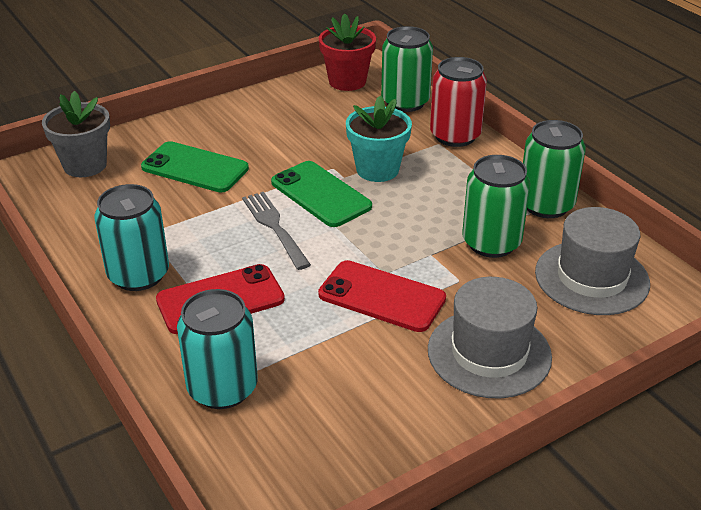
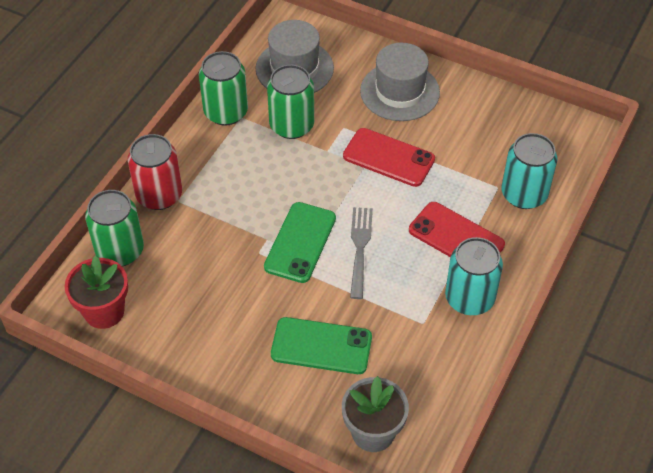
camera: 120 degrees left, 15 degrees up
green phone [141,141,249,193] -> green phone turned 75 degrees counterclockwise [271,317,372,374]
grey fork [242,192,311,270] -> grey fork turned 150 degrees clockwise [350,207,373,299]
red phone [318,260,446,332] -> red phone turned 60 degrees counterclockwise [343,128,435,187]
turquoise flower pot [346,96,412,182] -> none

